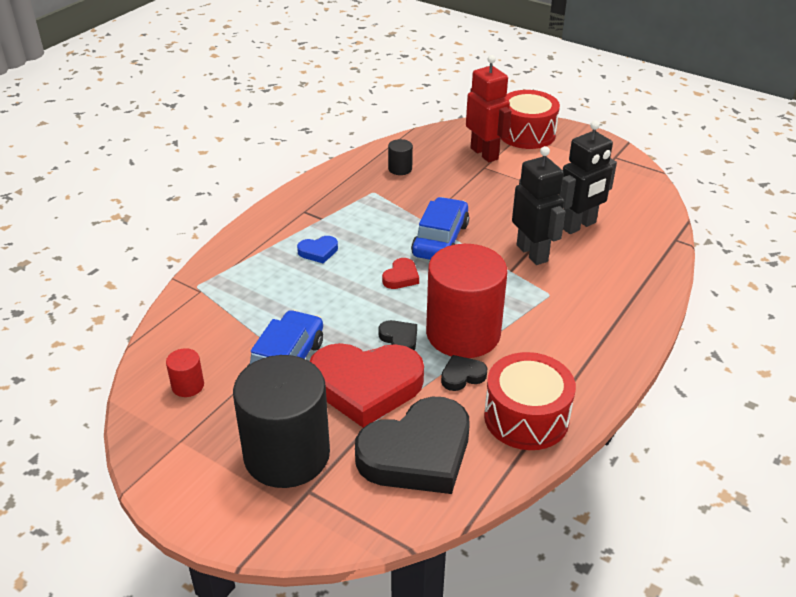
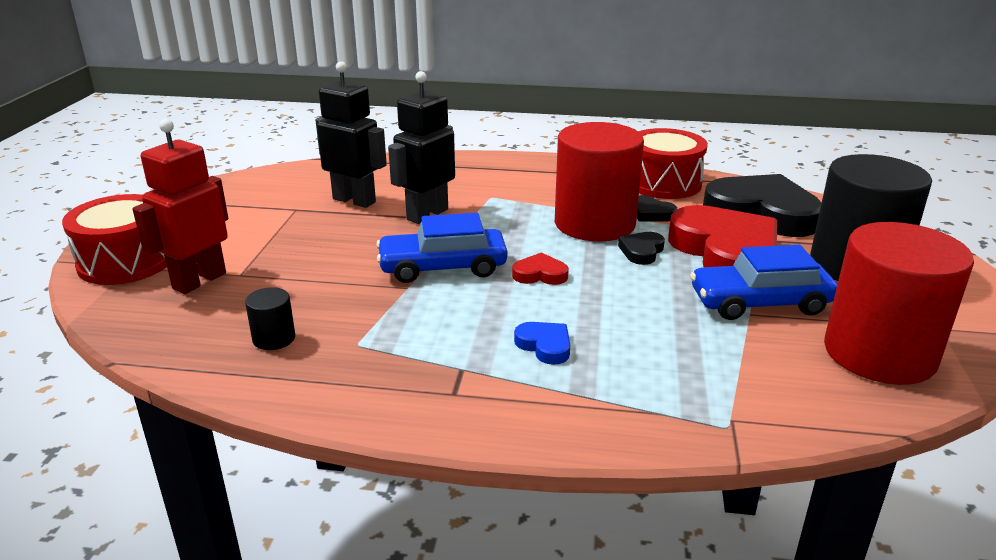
camera: 115 degrees left, 10 degrees down
red cylinder [166,348,204,397] -> red cylinder [824,222,974,385], size x2.47

